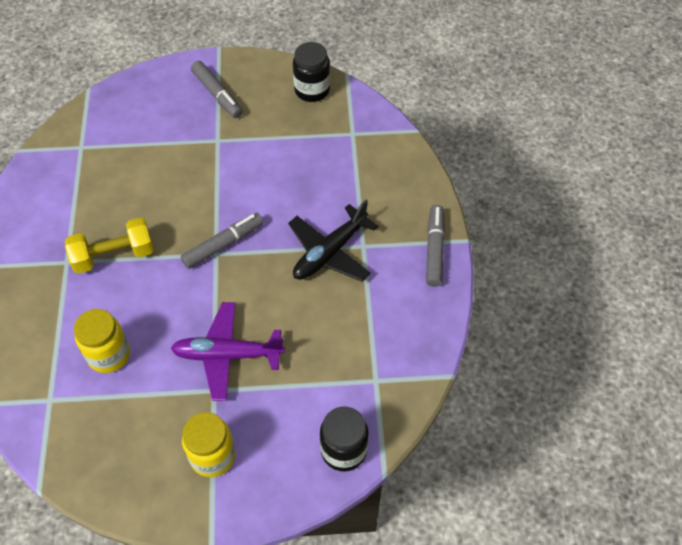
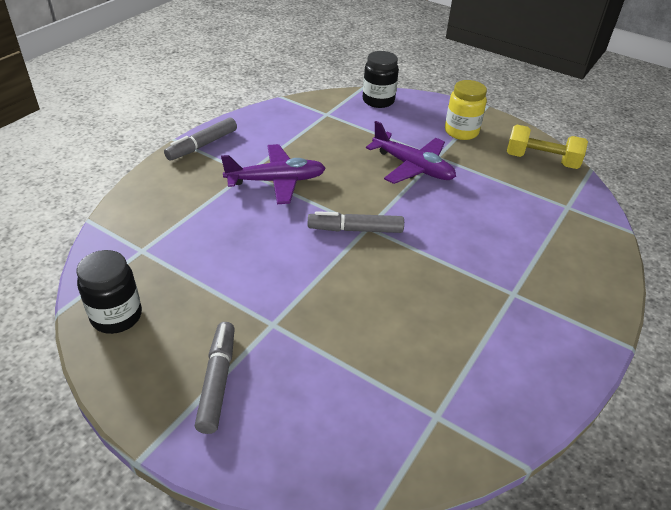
camera: 145 degrees left, 15 degrees down
yellow dumbbell [65,217,154,274] -> yellow dumbbell moved to [507,125,588,169]
yellow jar [74,309,130,373] -> none
black plane [288,200,379,281] -> purple plane [221,144,326,204]

